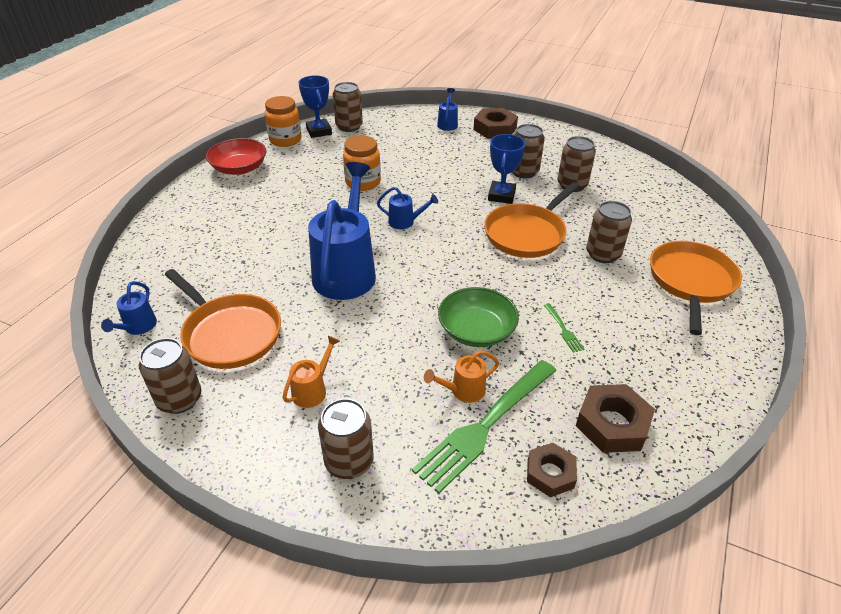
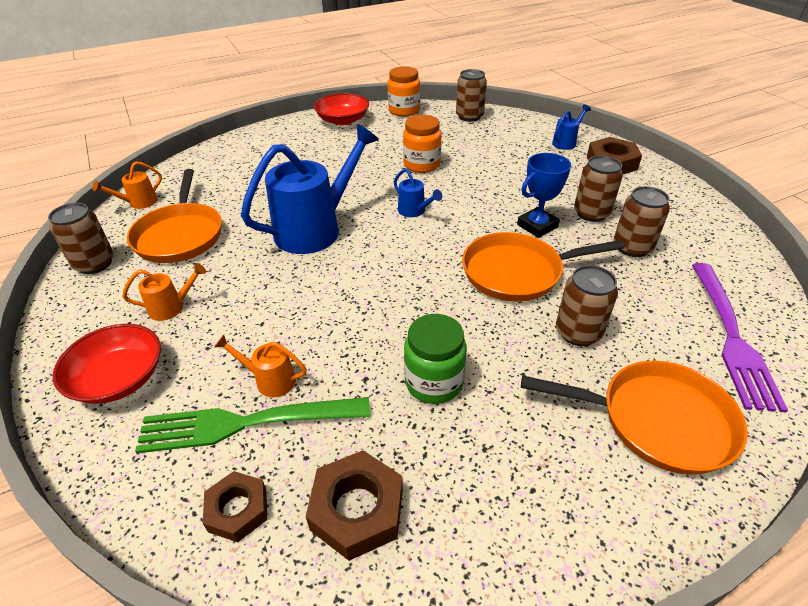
camera: 40 degrees right, 0 degrees up
blue watering can [101,281,157,335] -> orange watering can [92,161,162,209]
blue trophy [298,75,332,138] -> none
brown can [318,399,374,479] -> red bowl [52,324,161,404]
green bowl [438,287,519,347] -> none
green fork [544,303,584,353] -> green jar [404,314,467,404]
orange pan [650,241,742,335] -> orange pan turned 45 degrees clockwise [521,361,748,475]
none -> purple fork [692,263,788,413]

